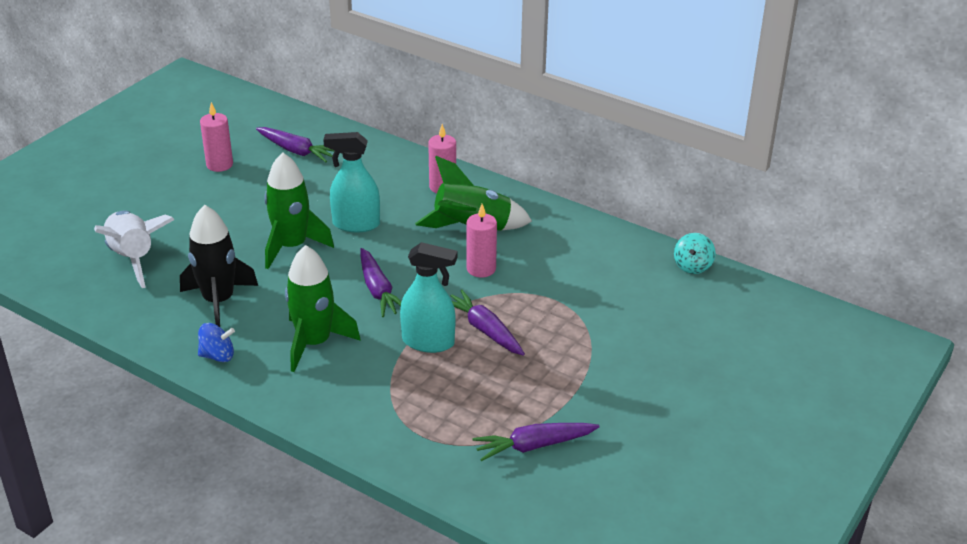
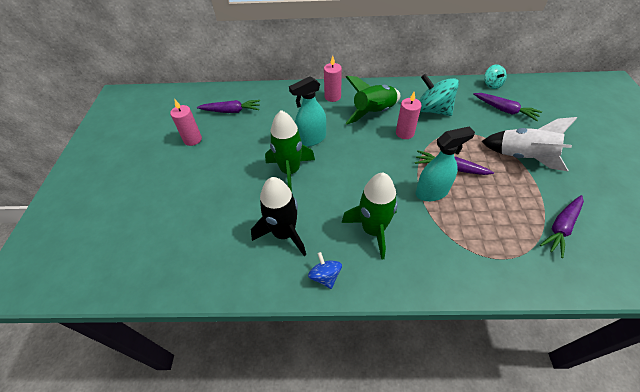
camera: 30 degrees left, 15 degrees up
white rocket [94,210,175,288] -> white rocket moved to [481,117,577,171]
blue spinning top [198,323,235,362] -> blue spinning top turned 75 degrees counterclockwise [308,252,342,289]
purple carrot [360,248,401,317] -> purple carrot moved to [474,93,542,121]
none -> turquoise spinning top [419,74,459,116]

